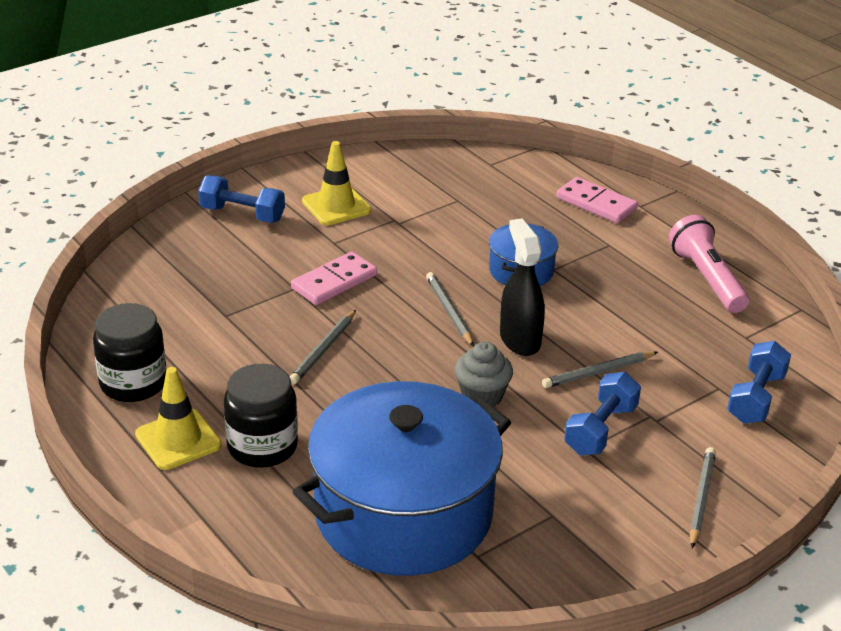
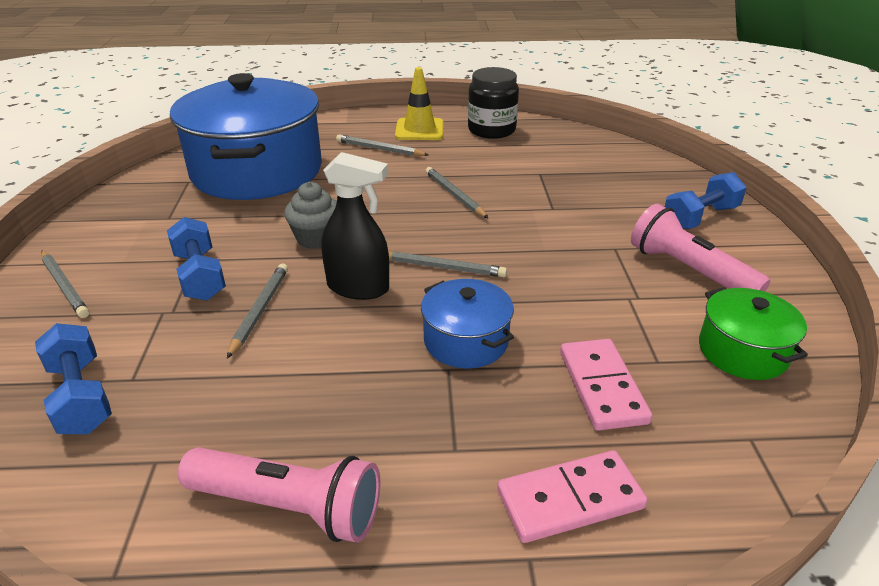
camera: 125 degrees right, 0 degrees up
black jar [224,364,298,468] -> grey pencil [336,134,429,156]
pink domino [291,252,377,305] -> pink domino moved to [560,339,652,431]
yellow traffic cone [302,141,371,225] -> pink flashlight [631,204,770,292]
none -> green pot [699,287,808,380]

